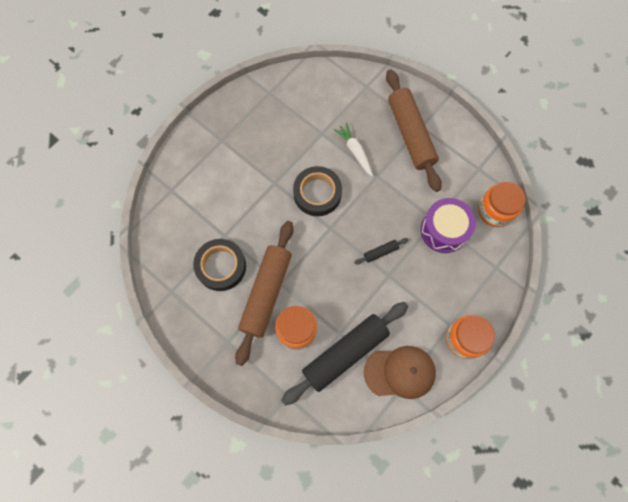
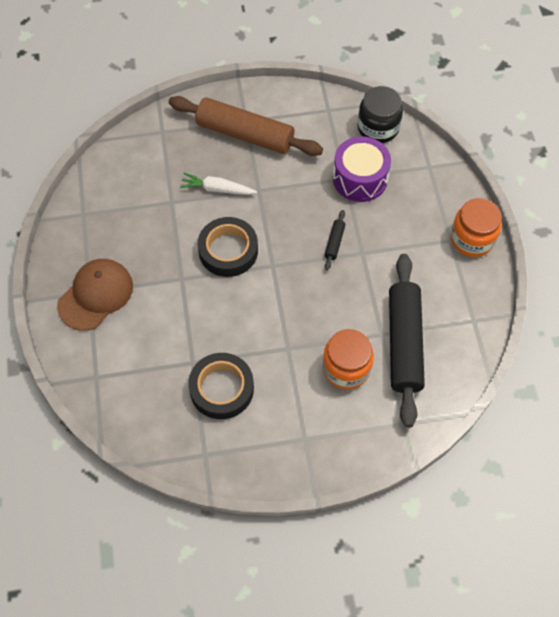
camera: 50 degrees left, 10 degrees down
brown rolling pin [235,221,294,366] -> none
brown cap [364,346,436,399] -> brown cap moved to [57,259,133,331]
orange jar [478,181,525,227] -> black jar [358,86,403,143]

